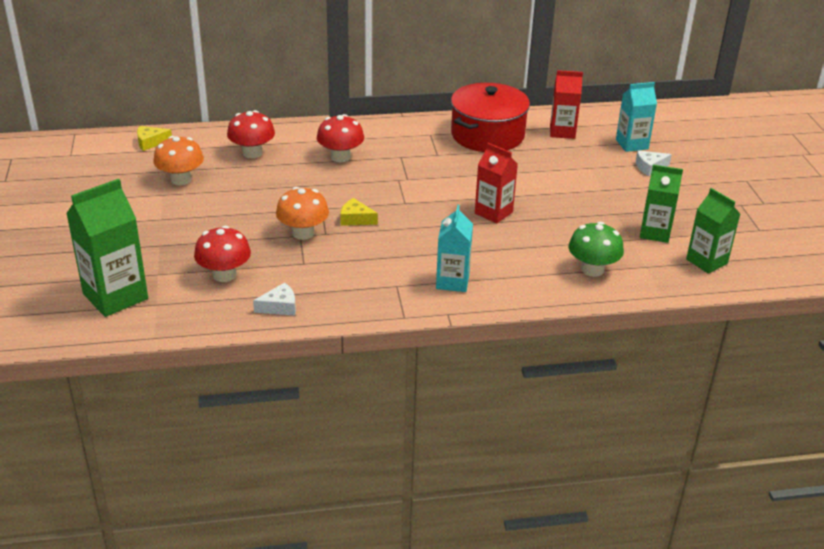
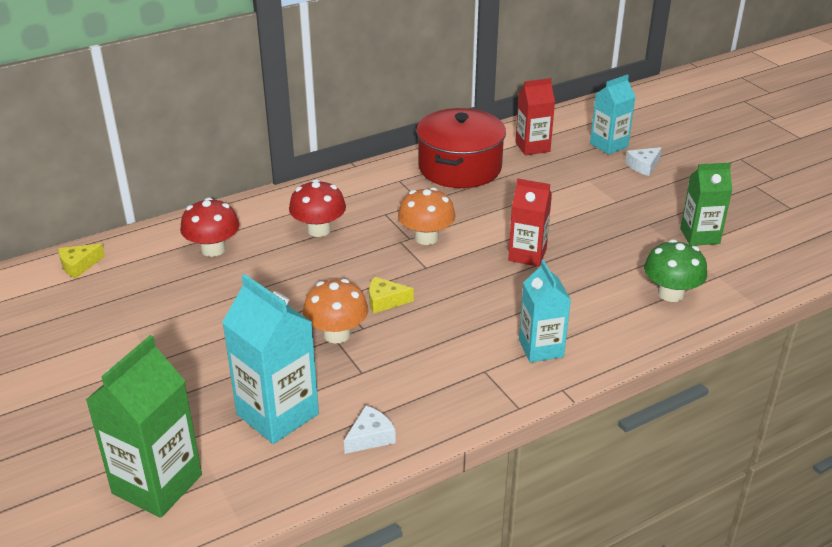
camera: 20 degrees left, 0 degrees up
orange mushroom [153,136,204,185] -> orange mushroom moved to [398,187,455,245]
red mushroom [194,226,251,282] -> turquoise carton [222,274,319,444]
green carton [686,188,740,274] -> none

